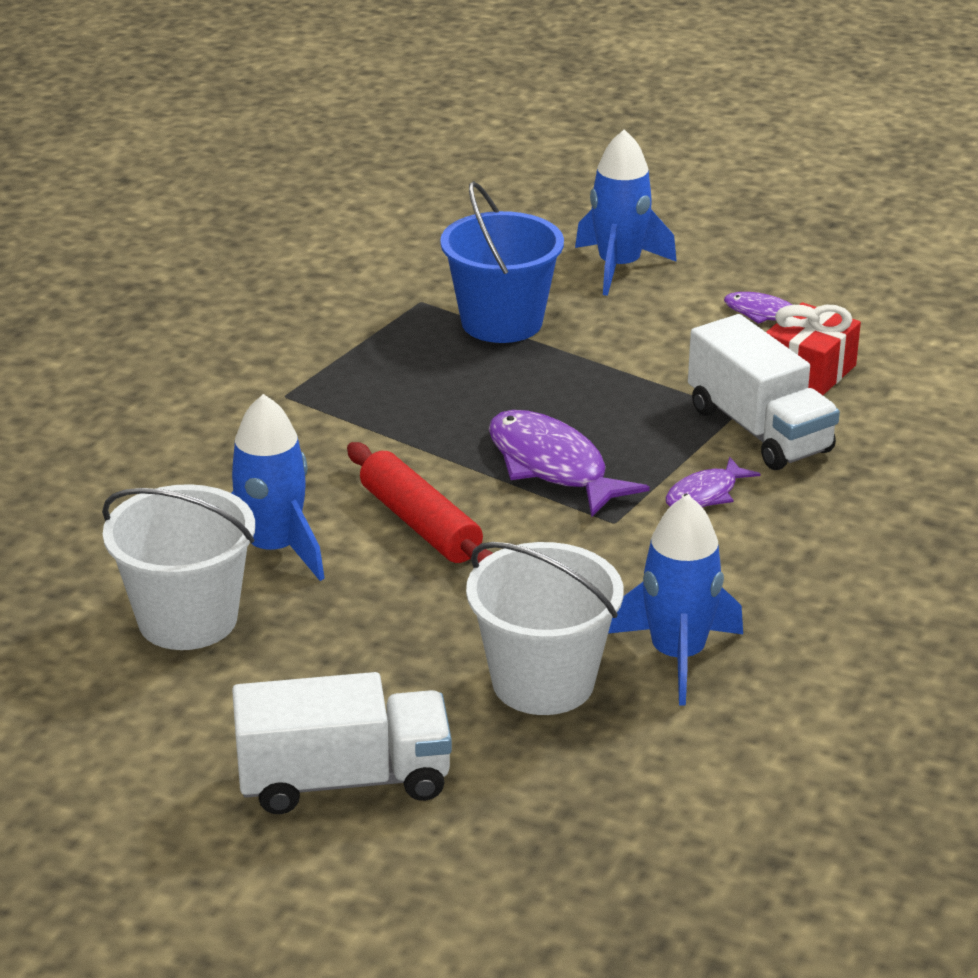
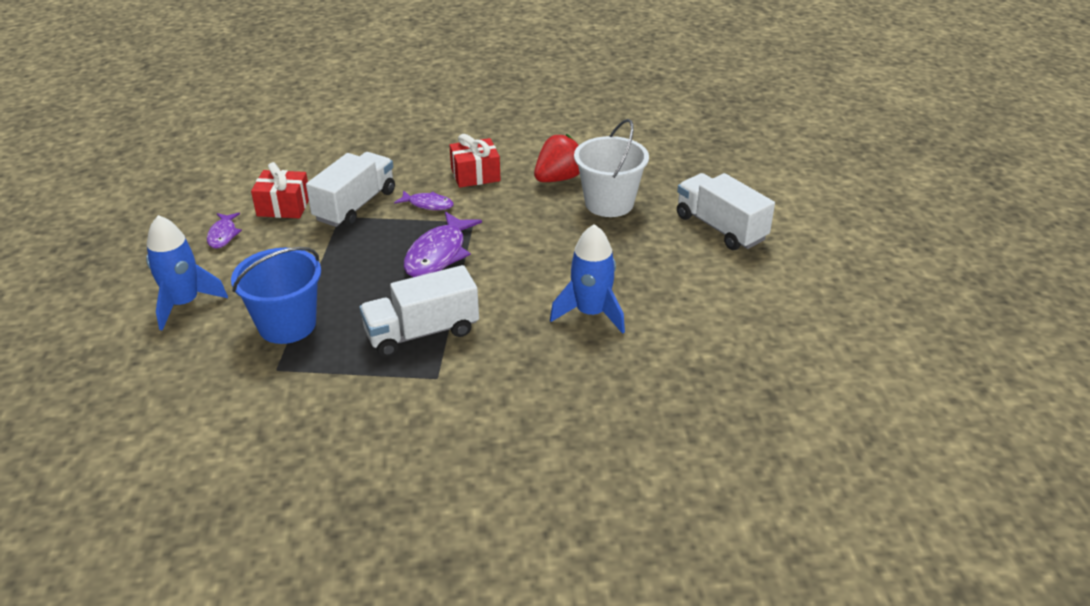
camera: 120 degrees left, 5 degrees up
white bucket [102,484,255,650] -> none
red rolling pin [347,442,493,563] -> none
blue rocket [608,495,743,706] -> red strawberry [534,134,580,182]
none -> white truck [359,265,479,357]
none -> red gift [450,134,501,188]

